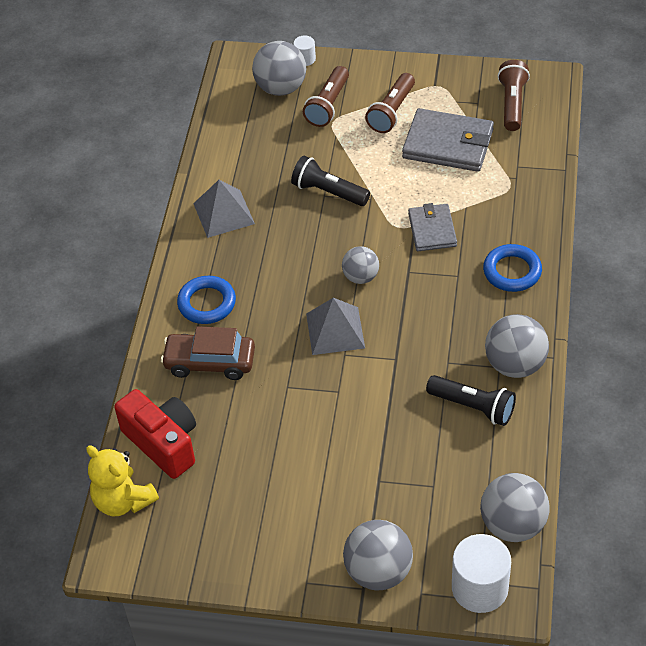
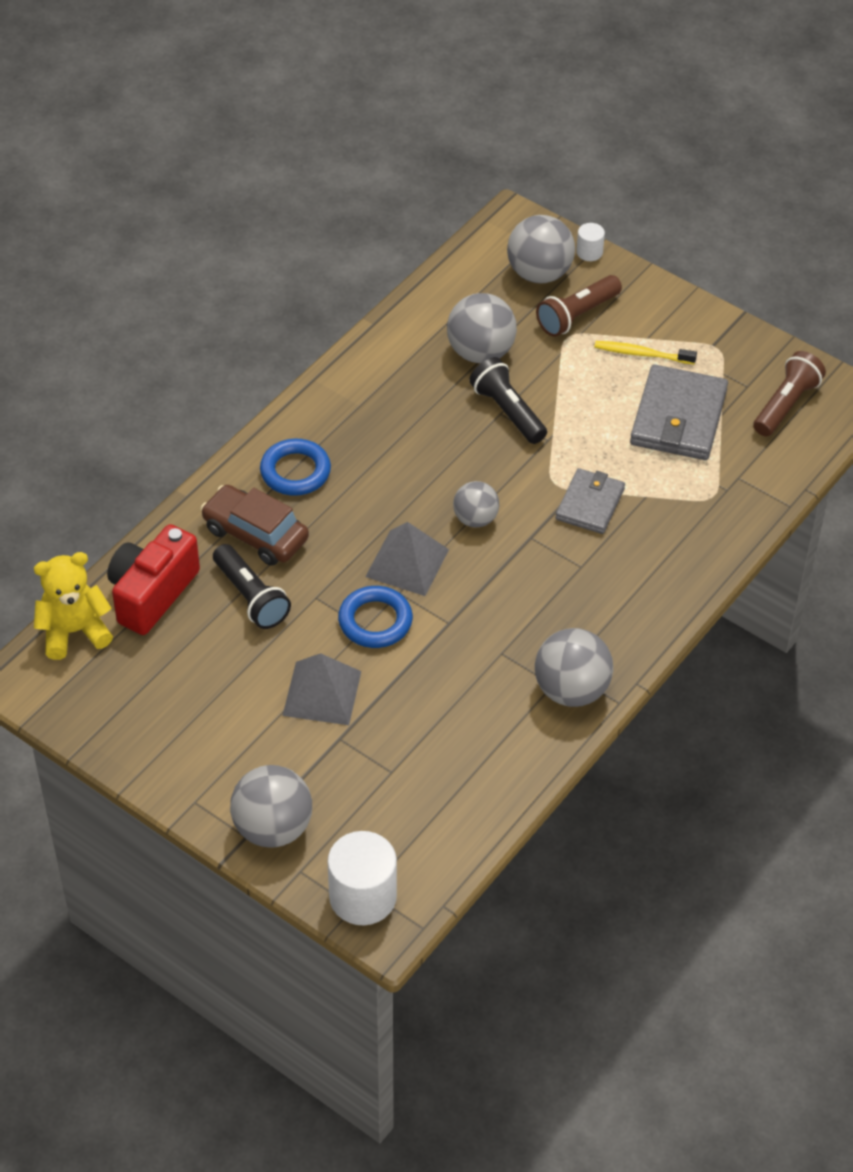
camera: 25 degrees right, 0 degrees up
yellow teddy bear [86,446,159,516] -> yellow teddy bear turned 90 degrees clockwise [34,552,113,660]
red camera [114,389,196,479] -> red camera turned 135 degrees counterclockwise [107,524,200,635]
grey pyramid [193,180,255,238] -> grey pyramid moved to [282,653,361,725]
brown flashlight [365,73,415,133] -> yellow toothbrush [594,341,697,365]
grey wallet [402,108,494,172] -> grey wallet turned 60 degrees clockwise [630,364,728,460]
black flashlight [426,375,516,426] -> black flashlight moved to [213,544,291,629]
grey ball [480,473,550,542] -> grey ball moved to [447,293,517,363]
blue ring [483,244,542,292] -> blue ring moved to [338,586,413,648]

